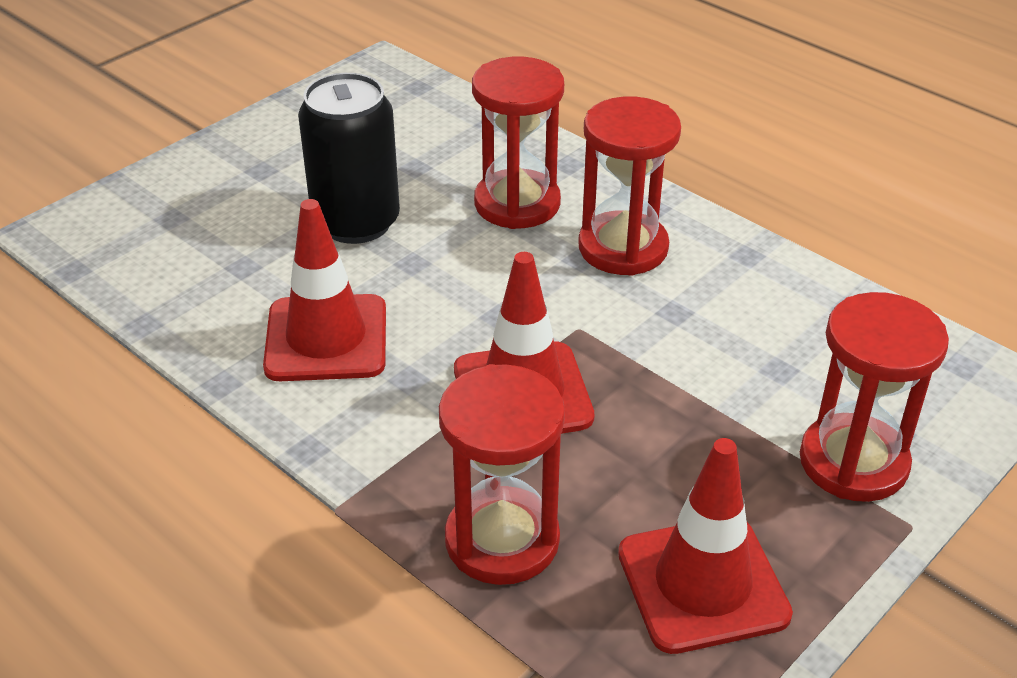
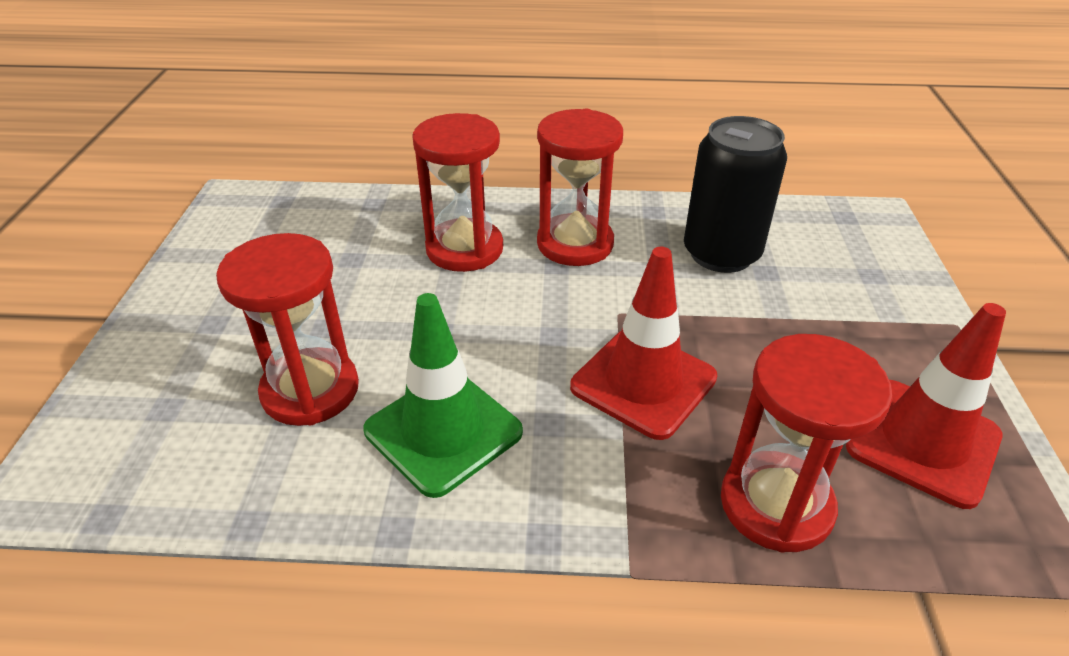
camera: 40 degrees left, 0 degrees up
red traffic cone [263,199,386,381] -> green traffic cone [364,293,523,498]
black can [298,73,400,244] -> black can moved to [684,116,787,273]
red hourglass [800,292,949,502] -> red hourglass moved to [216,233,359,426]

